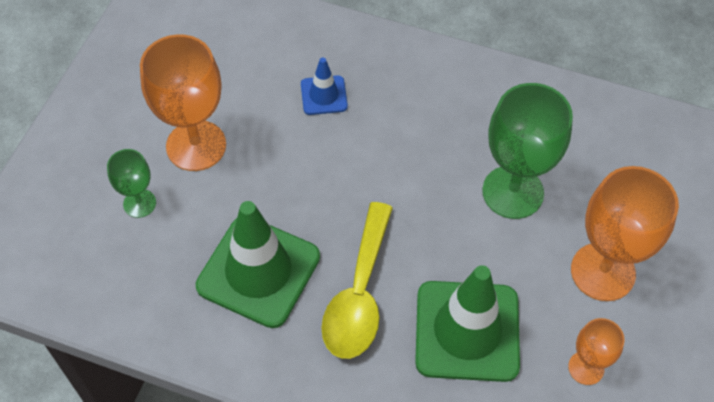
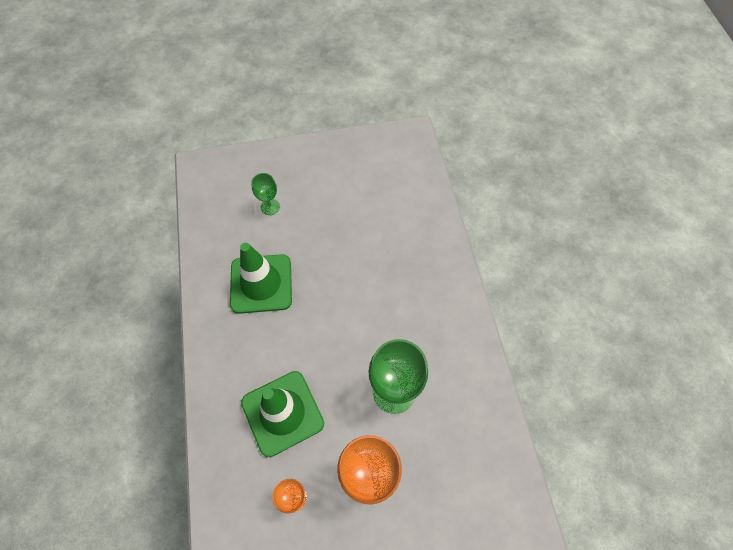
camera: 60 degrees right, 5 degrees up
orange goblet [140,34,226,171] -> none
blue traffic cone [301,57,348,115] -> none
yellow spoon [321,202,393,359] -> none

